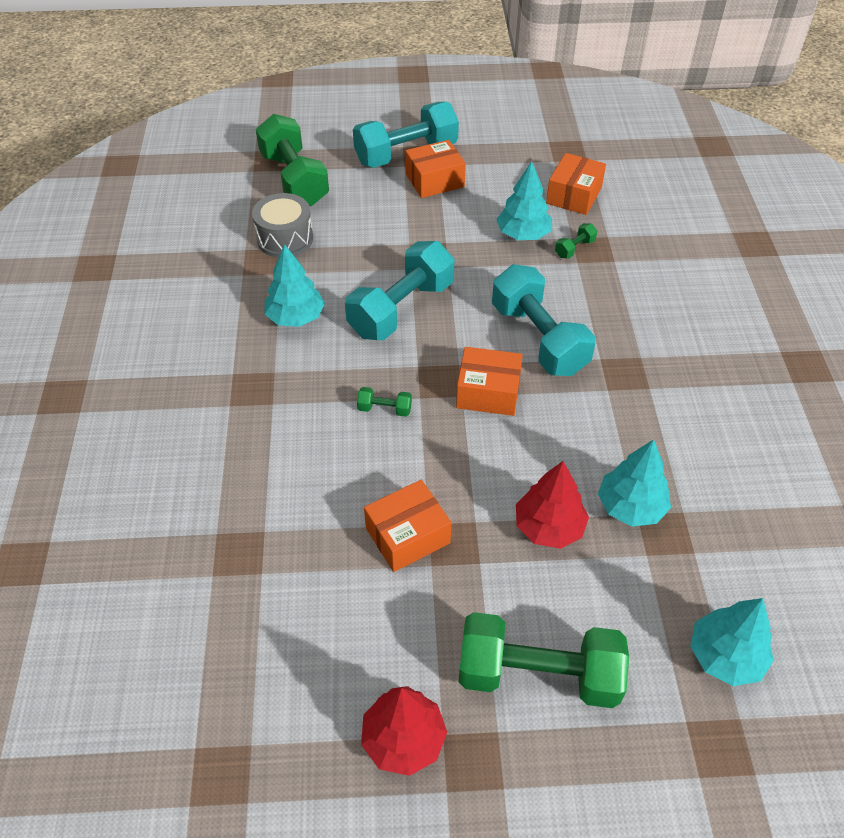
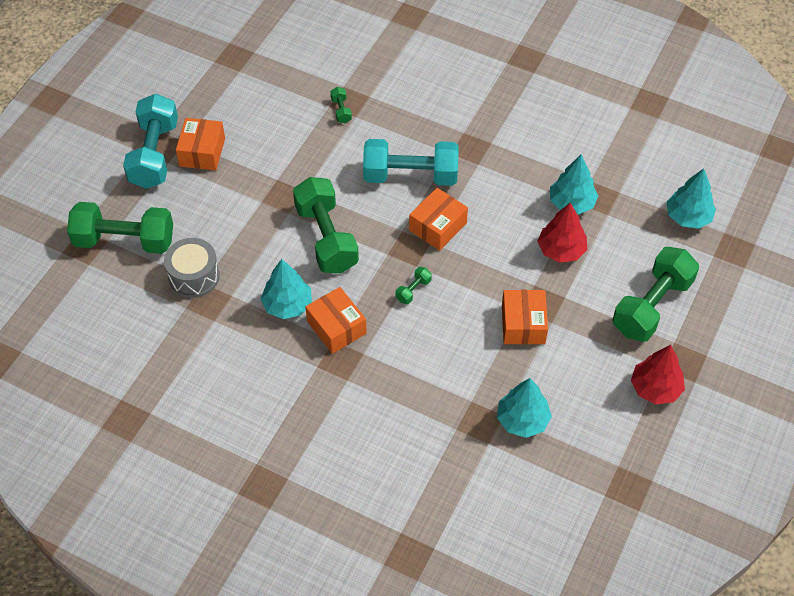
camera: 60 degrees left, 5 degrees up
turquoise dumbbell [345,241,455,340] -> green dumbbell [293,177,359,273]
turquoise tree [496,161,552,240] -> turquoise tree moved to [497,378,552,438]
orange box [546,153,606,215] -> orange box moved to [305,287,367,354]

